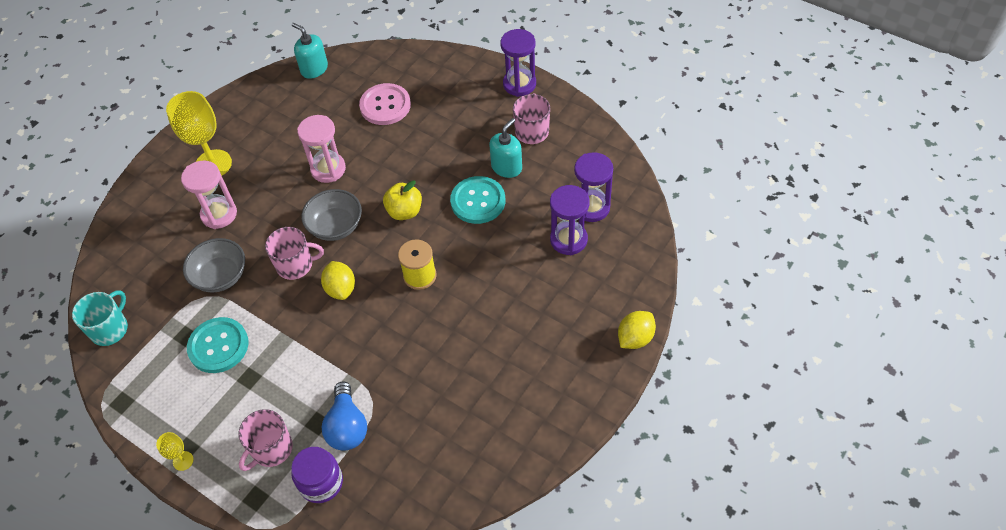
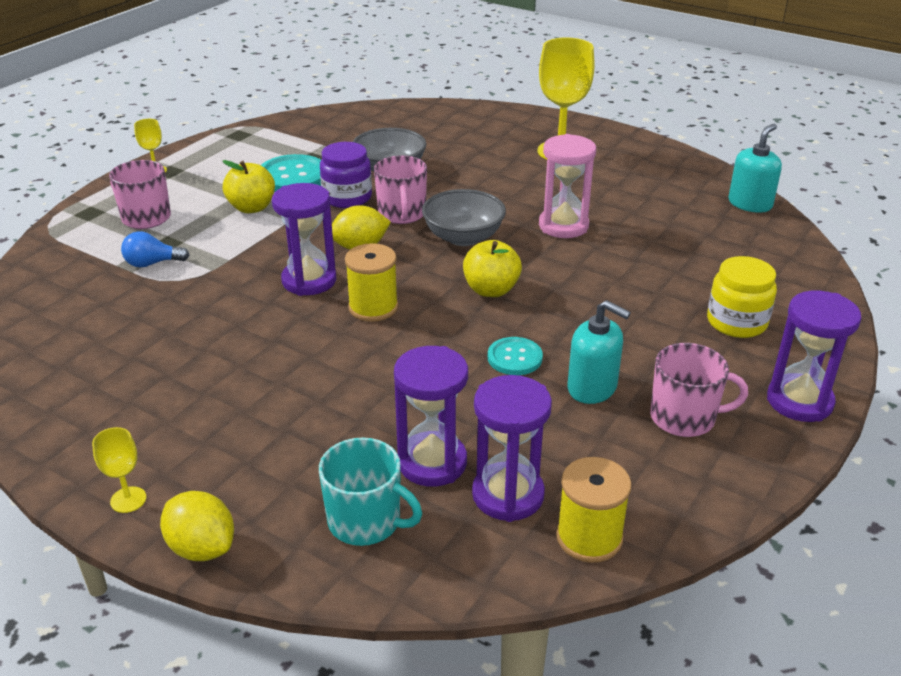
camera: 85 degrees right, 20 degrees down
turquoise mug [72,290,128,346] -> turquoise mug moved to [319,437,422,546]
pink hourglass [181,161,237,229] -> none
purple jar [291,447,343,503] -> purple jar moved to [320,142,372,208]
blue light bulb [322,382,367,450] -> blue light bulb [121,231,189,268], size x0.64
pink button [359,83,411,125] -> none
turquoise button [450,176,505,224] -> turquoise button [488,337,543,375], size x0.60
none -> yellow goblet [92,427,147,513]
none -> yellow apple [223,160,275,213]
none -> purple hourglass [272,183,336,296]
none -> yellow spool [556,457,632,563]
none -> yellow jar [707,256,777,338]

